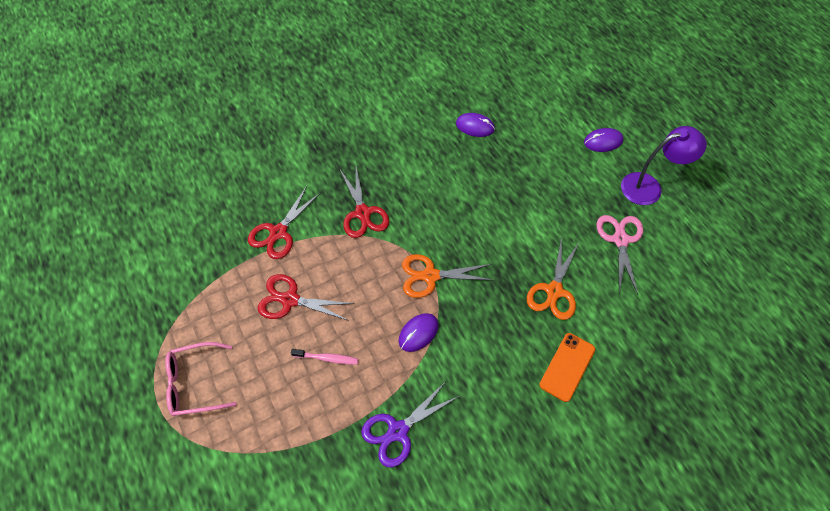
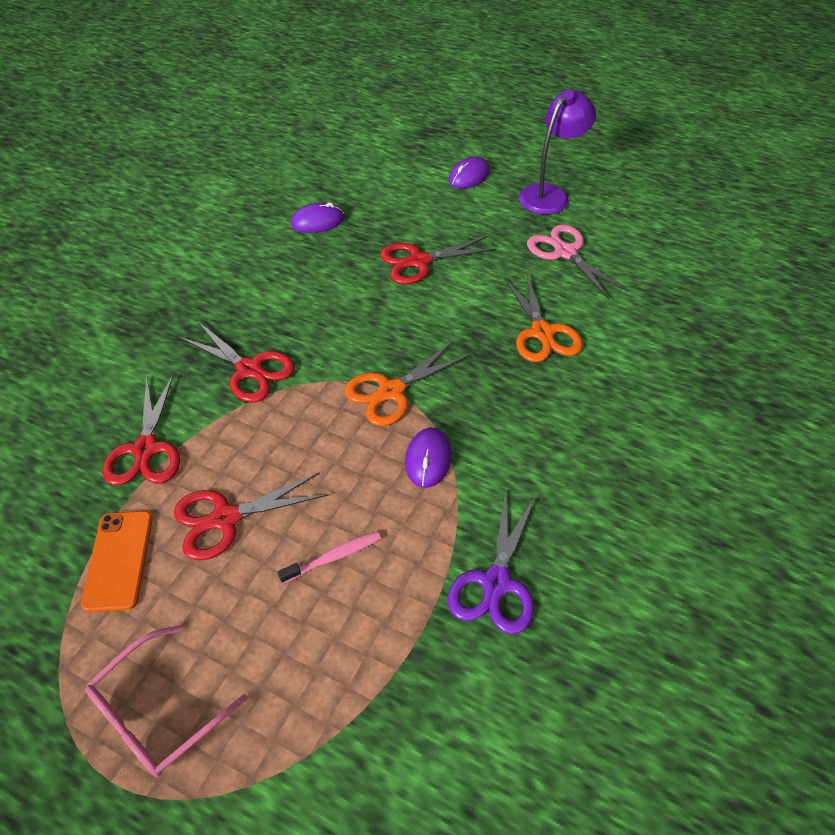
camera: 35 degrees left, 10 degrees down
orange phone [539,333,595,402] -> orange phone moved to [81,511,153,612]
none -> red scissors [380,236,497,284]

